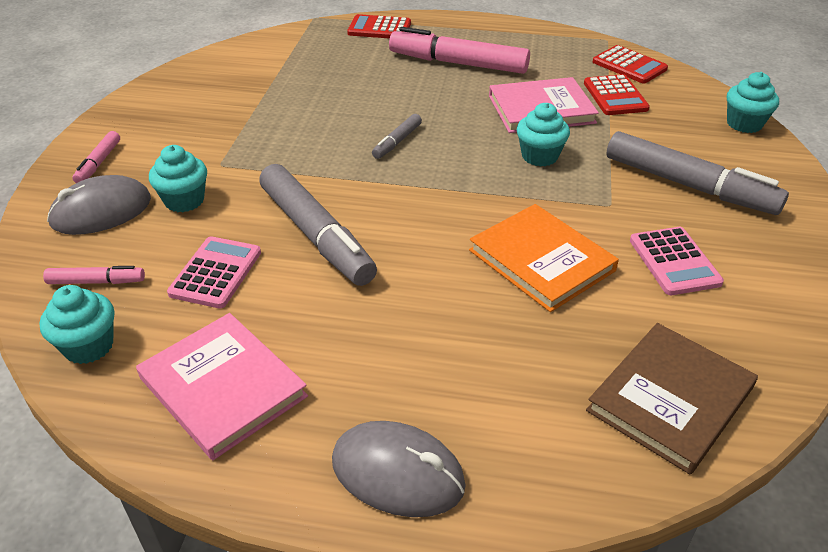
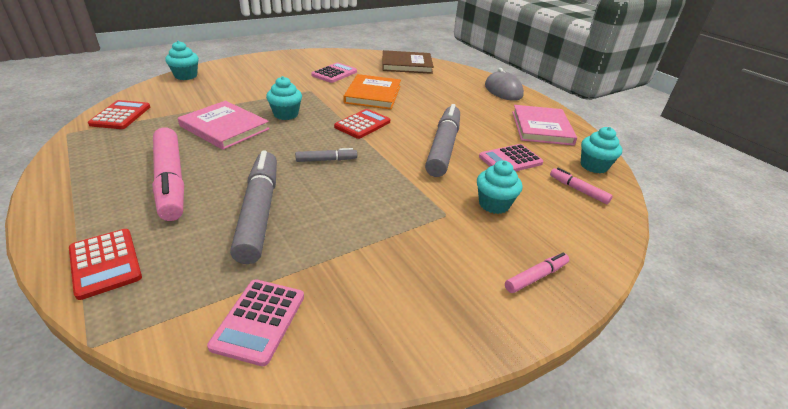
camera: 135 degrees left, 5 degrees down
grey mouse [47,175,151,235] -> none
red calculator [584,74,650,115] -> red calculator moved to [334,109,390,139]
grey marker [606,131,789,215] -> grey marker moved to [230,150,277,264]
none -> pink calculator [207,279,304,366]

